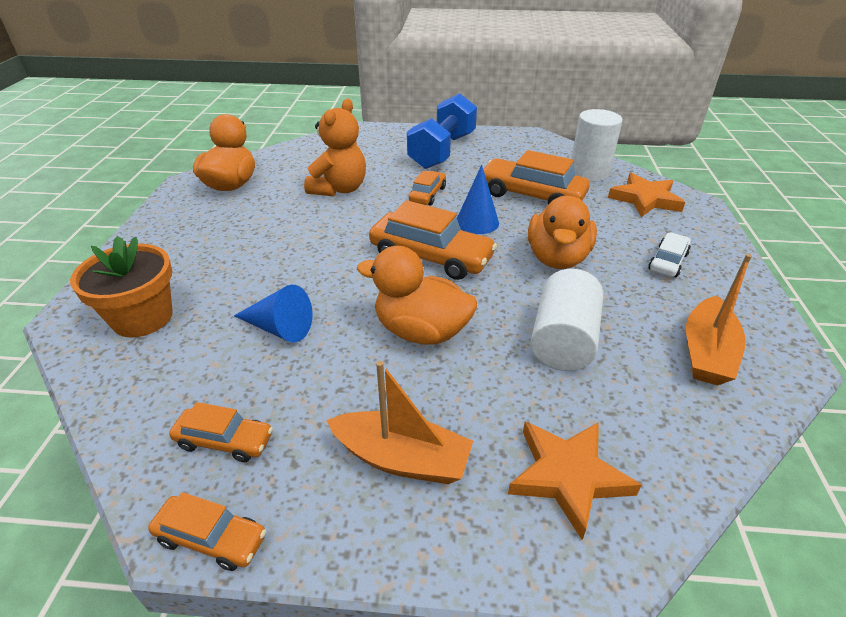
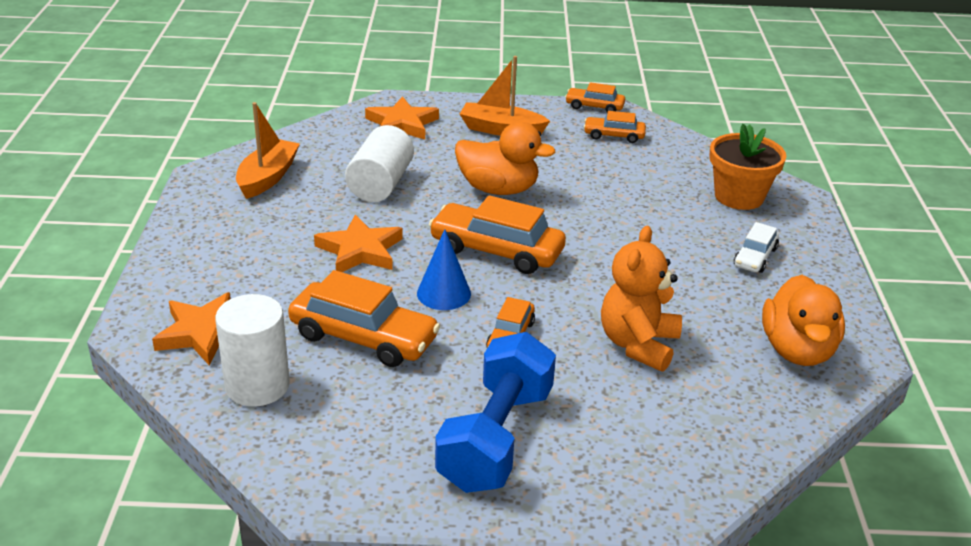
camera: 175 degrees right, 5 degrees down
blue cone [234,285,313,342] -> none
orange duck [528,196,597,269] -> orange star [314,214,403,272]
white car [648,233,691,277] -> white car moved to [734,222,779,273]

